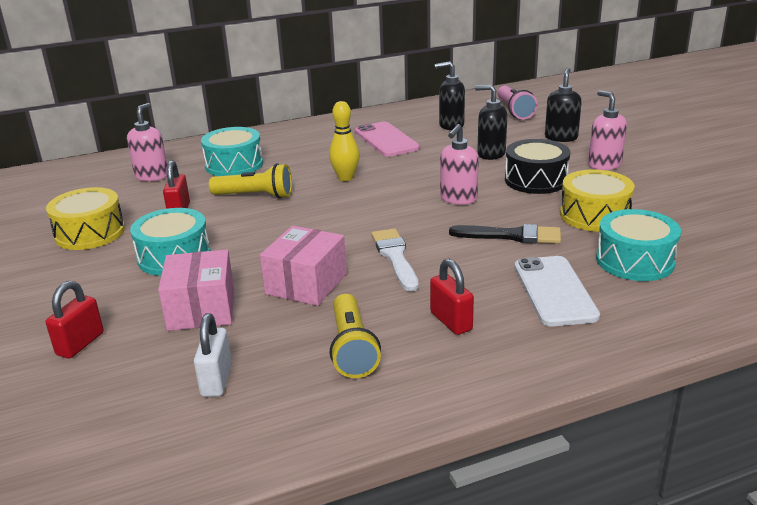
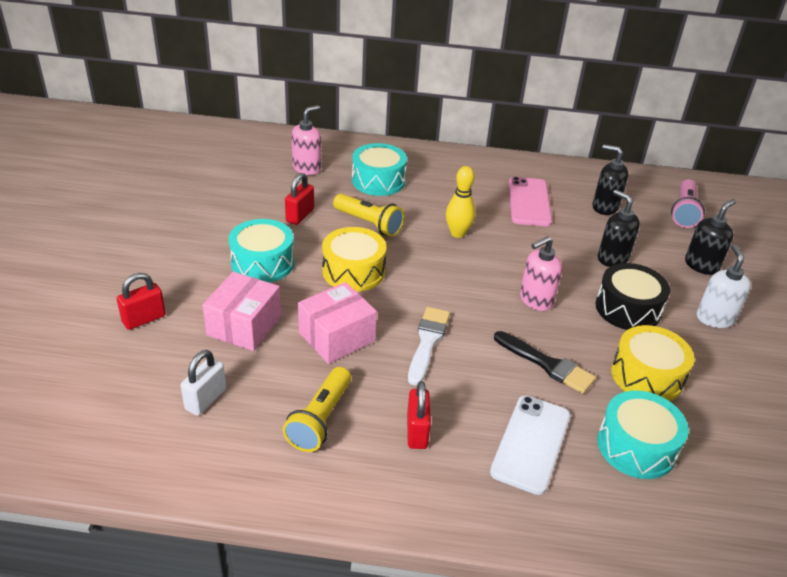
camera: 25 degrees right, 10 degrees up
yellow drum [46,187,125,250] -> yellow drum moved to [322,227,387,292]
pink soap dispenser [588,90,627,170] -> white soap dispenser [697,244,751,328]

